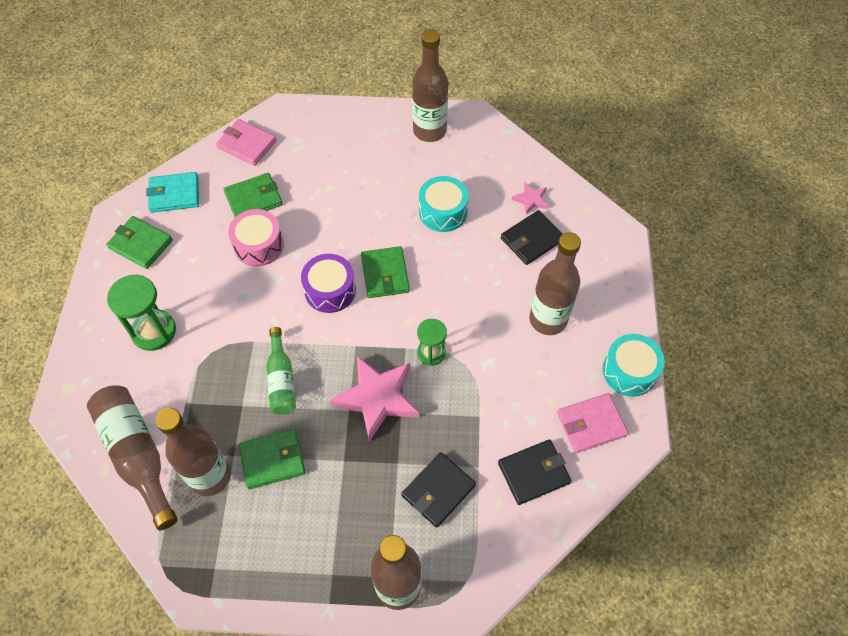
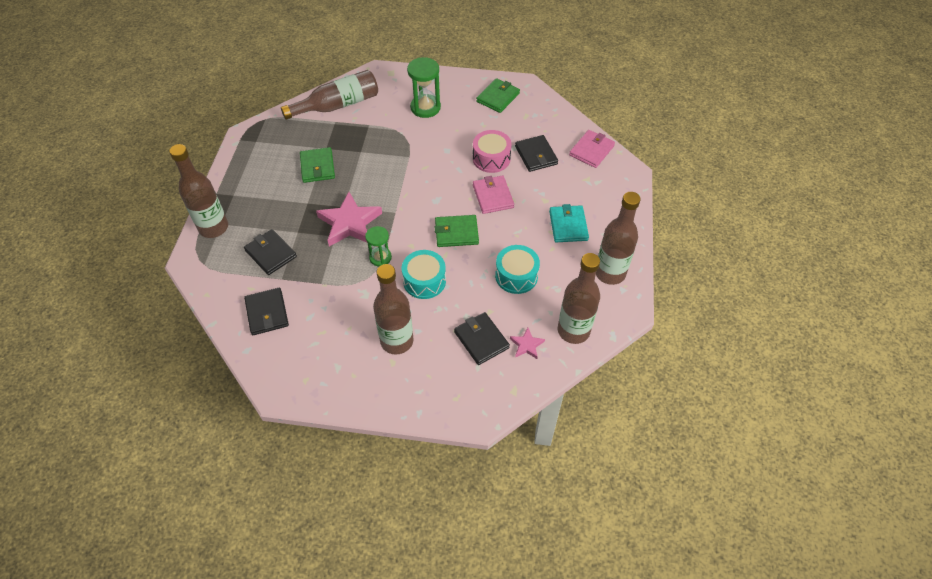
camera: 95 degrees right, 5 degrees down
turquoise wallet [146,172,199,213] -> turquoise wallet moved to [549,204,589,242]
brown bottle [156,408,231,496] -> brown bottle moved to [558,253,600,344]
green wallet [223,173,283,217] -> black wallet [515,135,558,172]
green bottle [266,327,296,415] -> none
purple drum [301,254,356,313] -> none
pink wallet [557,393,628,453] -> pink wallet moved to [473,175,514,214]
turquoise drum [603,334,665,396] -> turquoise drum moved to [402,250,446,299]

